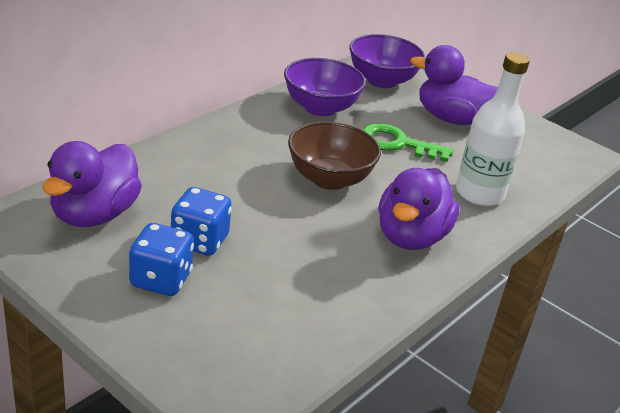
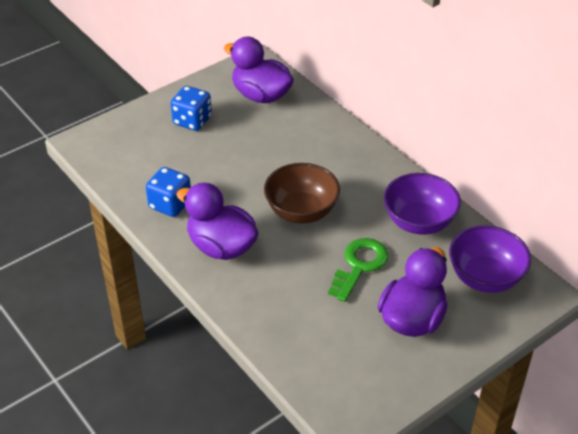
camera: 105 degrees right, 10 degrees up
blue dice [171,187,232,256] -> blue dice moved to [146,167,191,217]
white bottle [456,52,530,206] -> none

